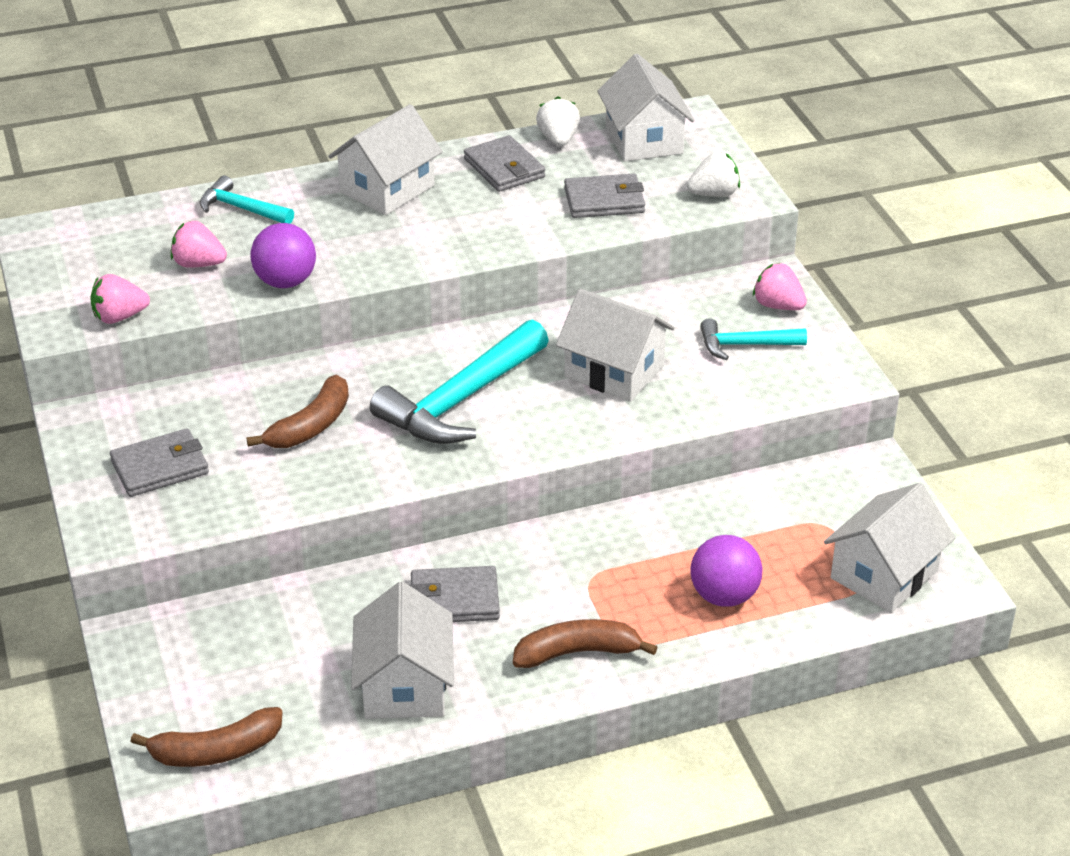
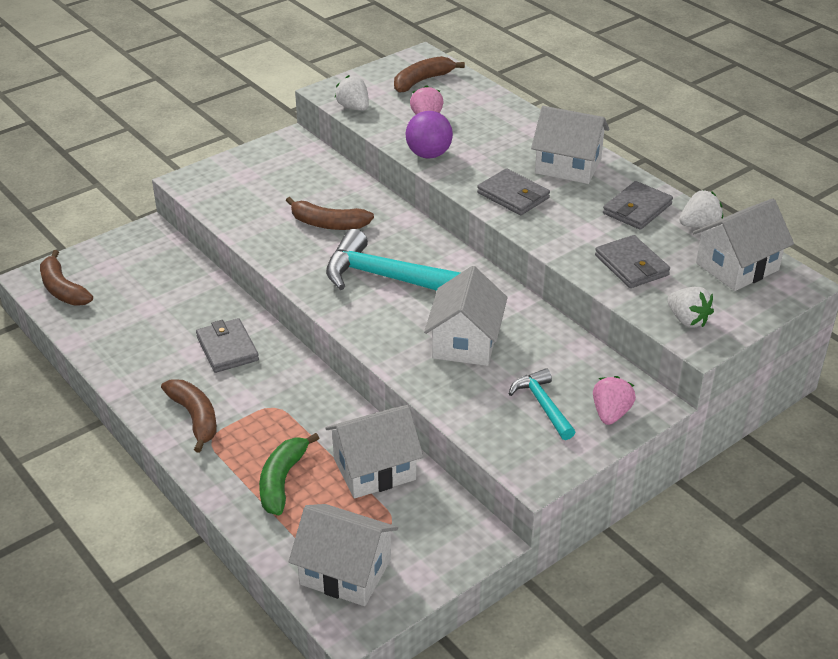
camera: 70 degrees right, 0 degrees up
pink strawberry [90,274,150,324] -> white strawberry [335,75,369,111]
grey wallet [110,428,209,497] -> grey wallet moved to [477,168,550,215]
turquoise hammer [200,175,294,224] -> none
white house [351,582,454,719] -> white house moved to [325,405,423,498]
purple ball [690,535,762,607] -> green banana [259,433,319,515]
none -> brown banana [394,56,465,93]

